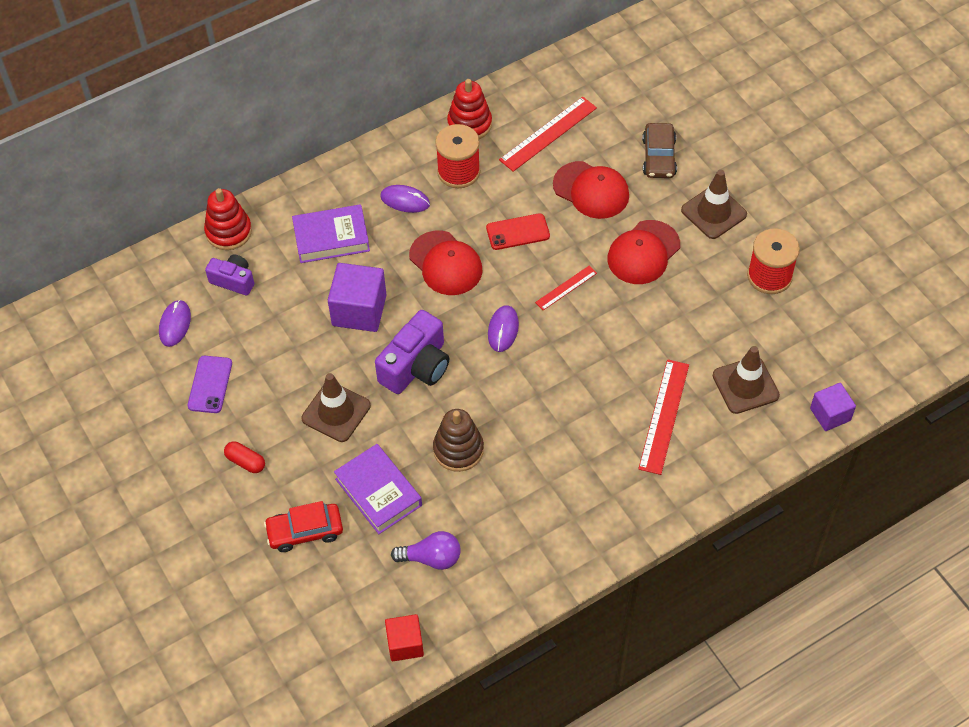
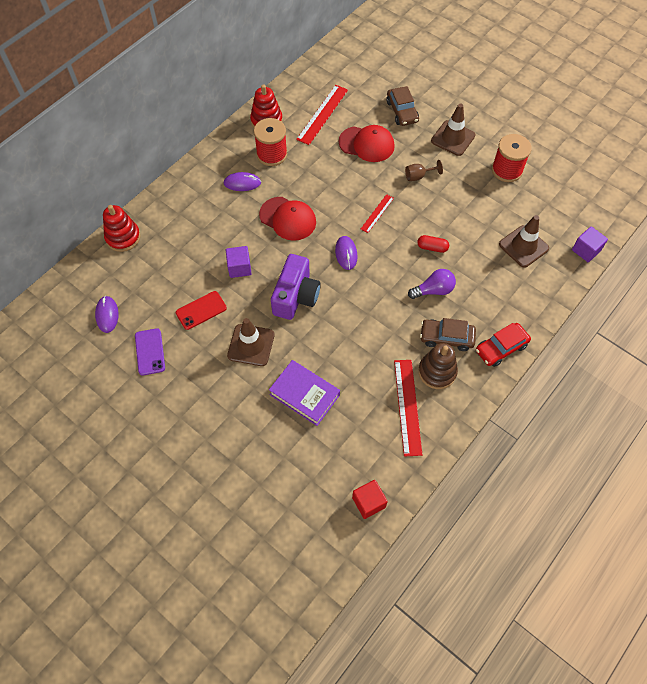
camera: 20 degrees left, 5 degrees up
purple camera [205,254,254,296] -> none
red capsule [224,441,265,473] -> red capsule moved to [417,235,449,253]
red car [264,501,343,552] -> red car moved to [476,323,531,367]
purple book [292,204,370,263] -> none
purple cube [328,263,386,332] -> purple cube [226,246,251,278], size x0.62
purple light bulb [391,531,461,570] -> purple light bulb moved to [408,269,456,299]
brown stacking toy [433,409,484,472] -> brown stacking toy moved to [418,343,458,389]
red phone [486,213,550,250] -> red phone moved to [176,291,227,330]
red cap [607,220,680,284] -> brown goblet [405,160,443,181]
red ruler [638,359,689,475] -> red ruler moved to [394,360,422,457]
none -> brown car [420,318,476,351]

